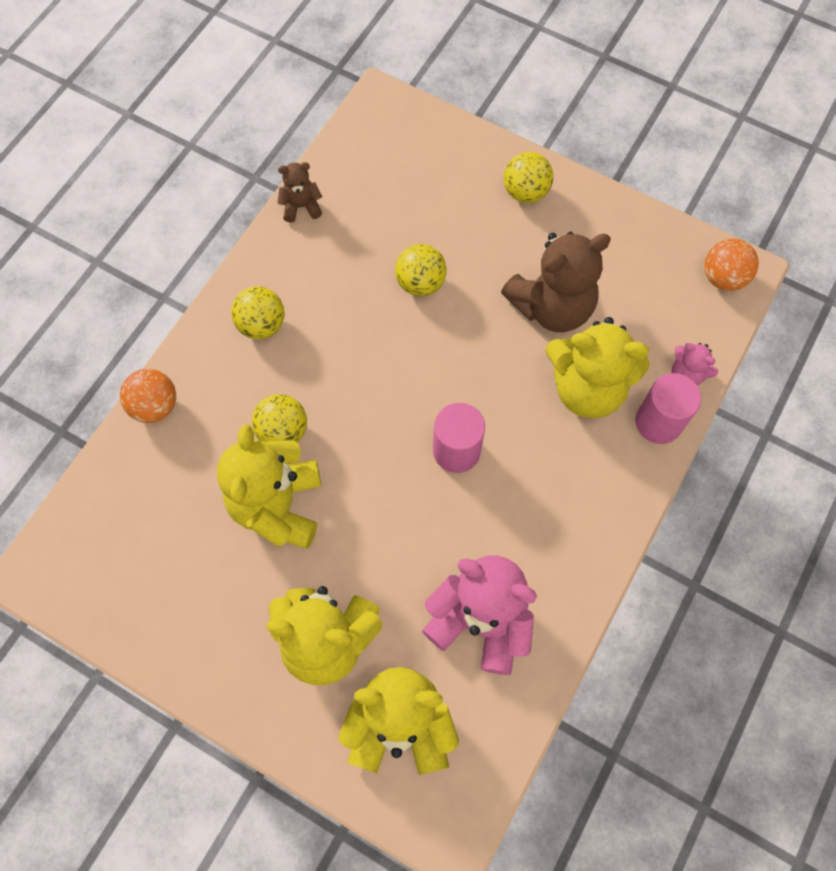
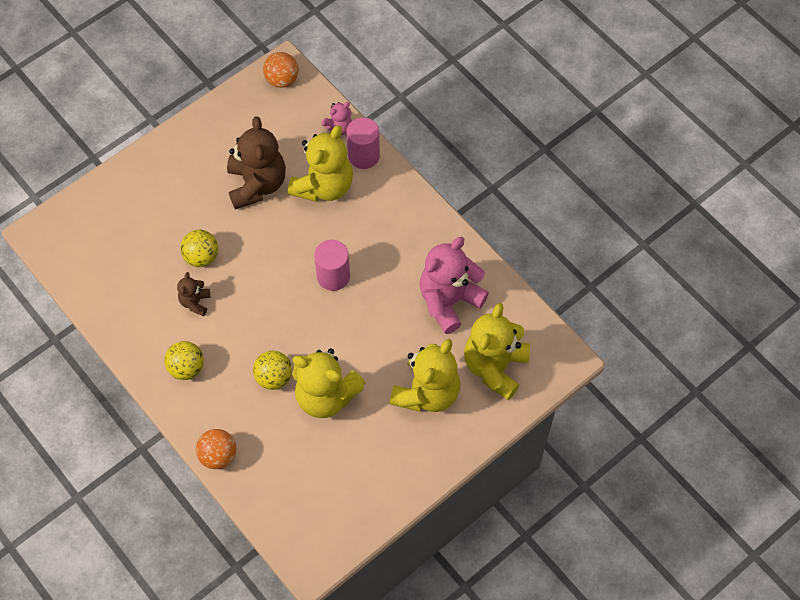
camera: 70 degrees left, 5 degrees down
brown teddy bear [277,162,322,223] -> brown teddy bear moved to [177,272,210,316]
yellow ball [504,152,553,203] -> none

